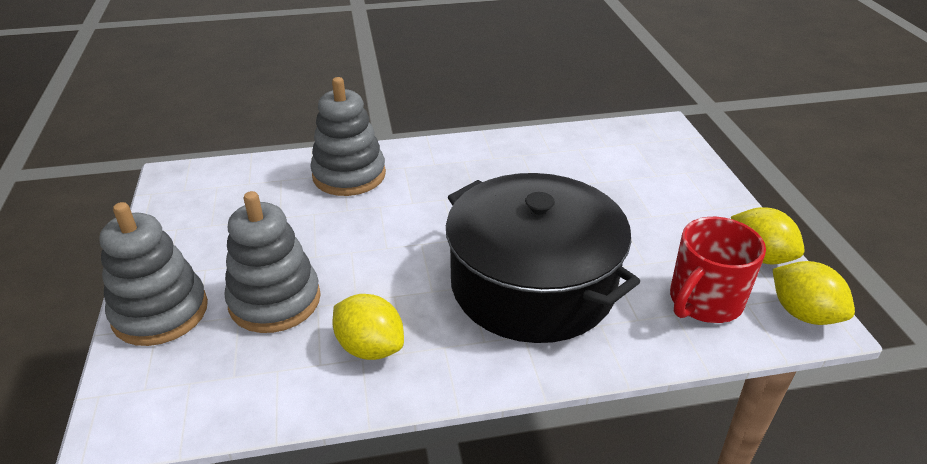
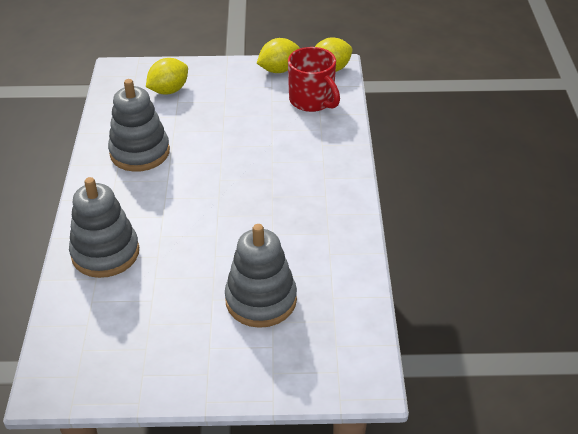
camera: 80 degrees left, 5 degrees up
grey stacking toy [99,202,208,346] -> grey stacking toy moved to [108,79,170,172]
yellow lemon [333,294,404,360] -> yellow lemon moved to [146,58,188,95]
black pot [446,173,640,343] -> none

